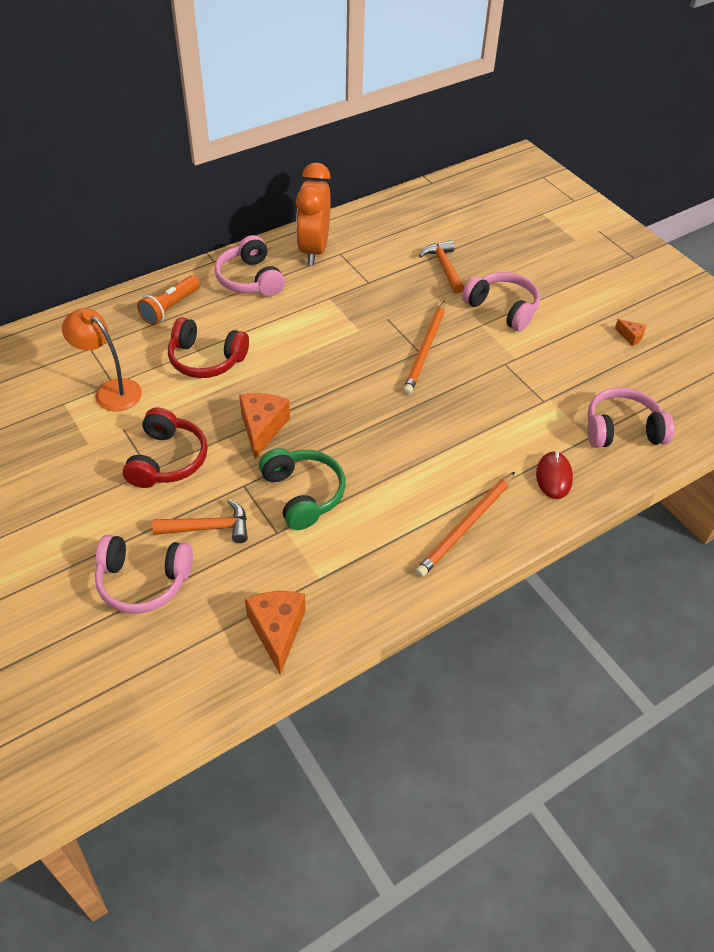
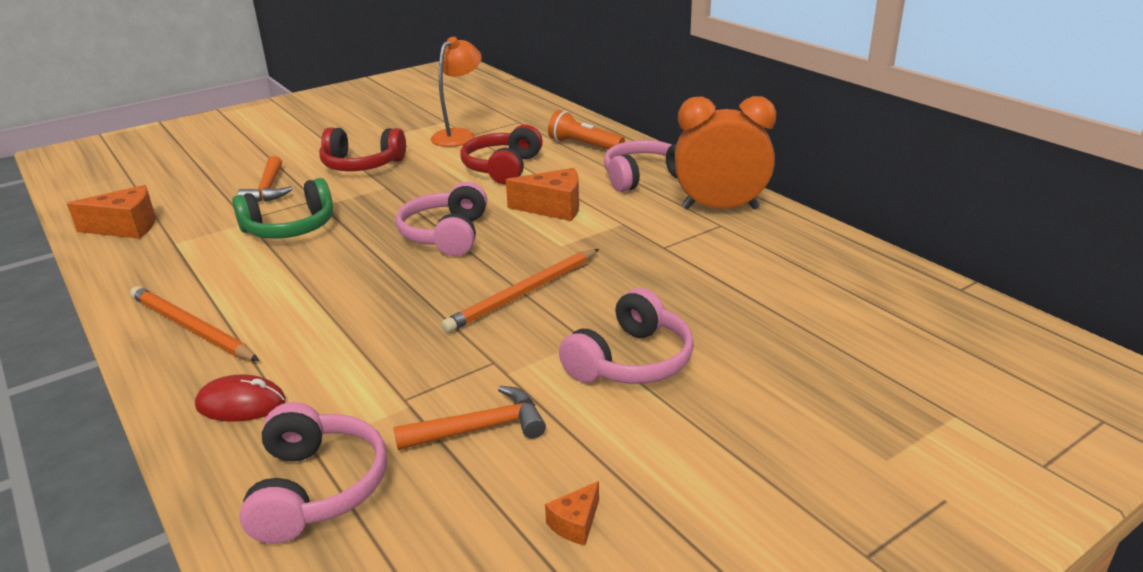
camera: 90 degrees right, 20 degrees down
pink headphones [95,535,193,613] -> pink headphones moved to [396,182,487,256]
orange cheese [239,393,290,459] -> orange cheese moved to [506,168,579,221]
orange pencil [403,300,445,395] -> orange pencil turned 60 degrees counterclockwise [441,249,599,333]
orange hammer [419,240,464,294] -> orange hammer moved to [394,386,546,450]

